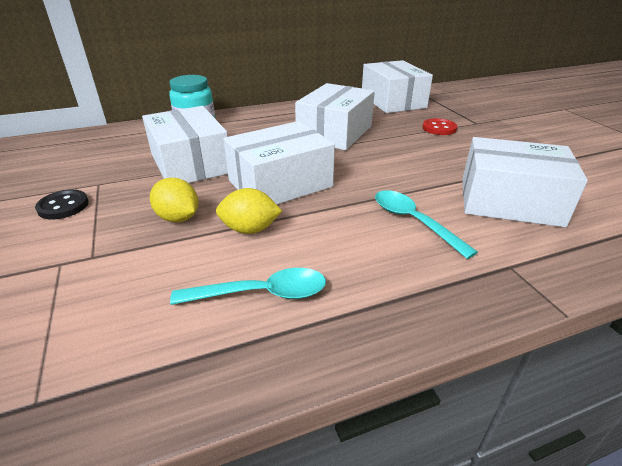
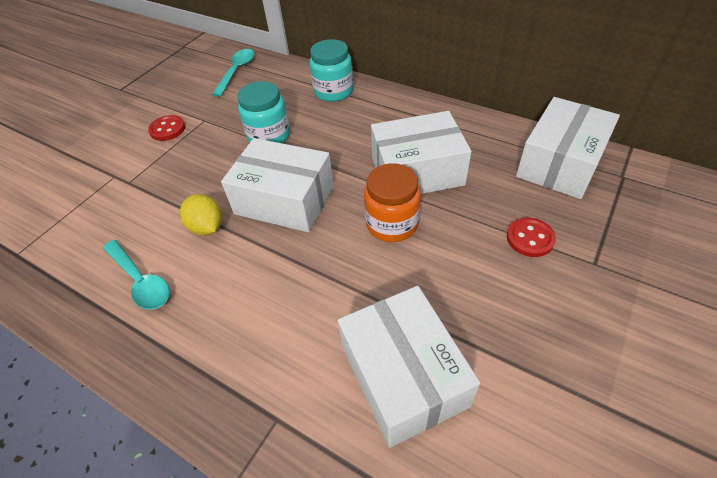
camera: 55 degrees right, 15 degrees up
black button [35,190,89,219] -> red button [148,115,185,141]
white box [142,106,228,183] -> turquoise jar [237,81,290,143]
yellow lemon [150,178,199,222] -> none
turquoise spoon [375,190,478,259] -> turquoise spoon moved to [212,49,255,97]
none -> orange jar [364,163,421,242]

